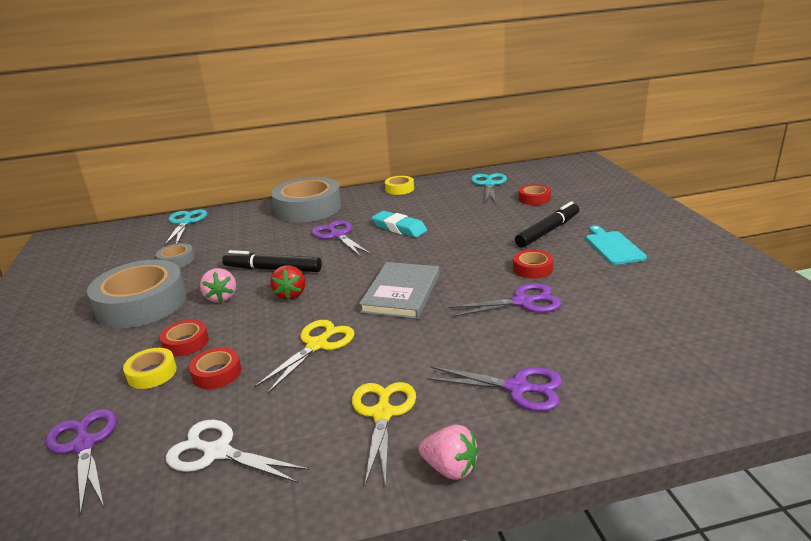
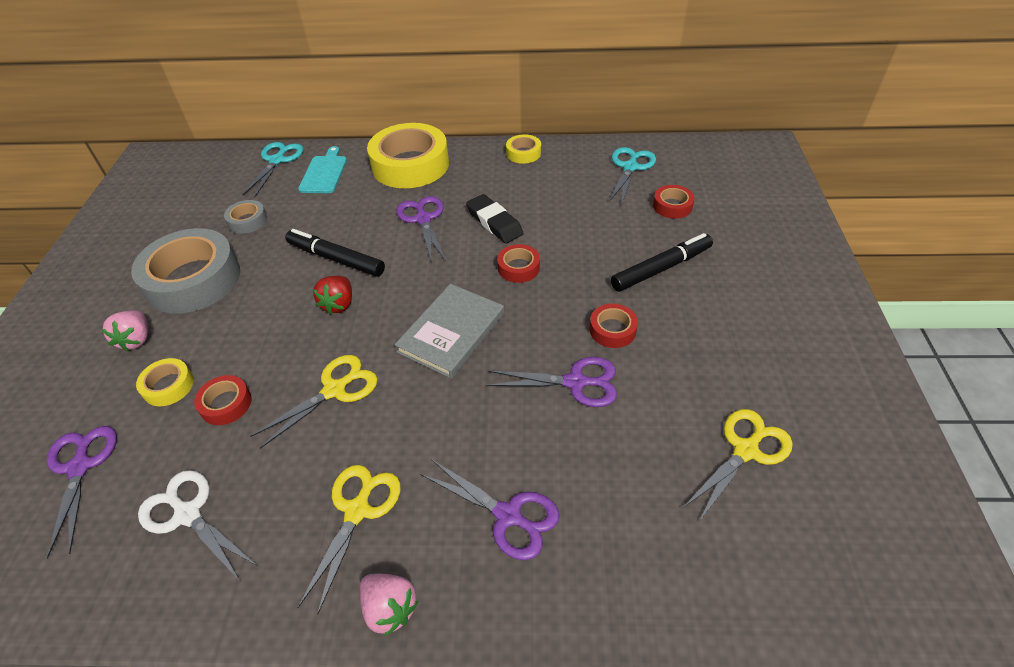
camera: 15 degrees right, 20 degrees up
red tape [160,320,209,357] -> red tape moved to [497,244,540,283]
pink strawberry [200,268,236,302] -> pink strawberry moved to [102,311,148,351]
grey tape [271,177,341,222] -> yellow tape [367,123,449,188]
turquoise eraser [372,211,427,238] -> black eraser [466,194,524,243]
turquoise cutting board [586,226,647,265] -> turquoise cutting board moved to [298,146,347,193]
none -> yellow scissors [683,409,793,520]

